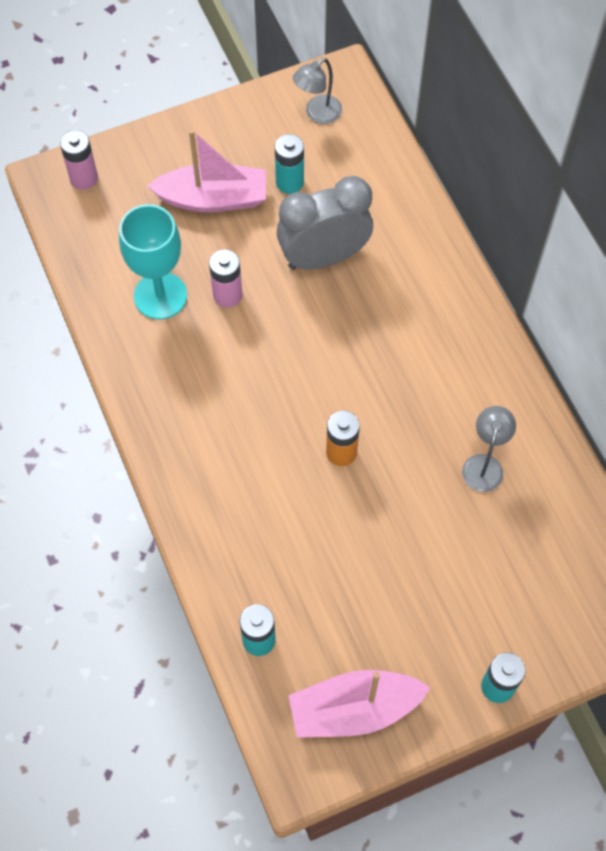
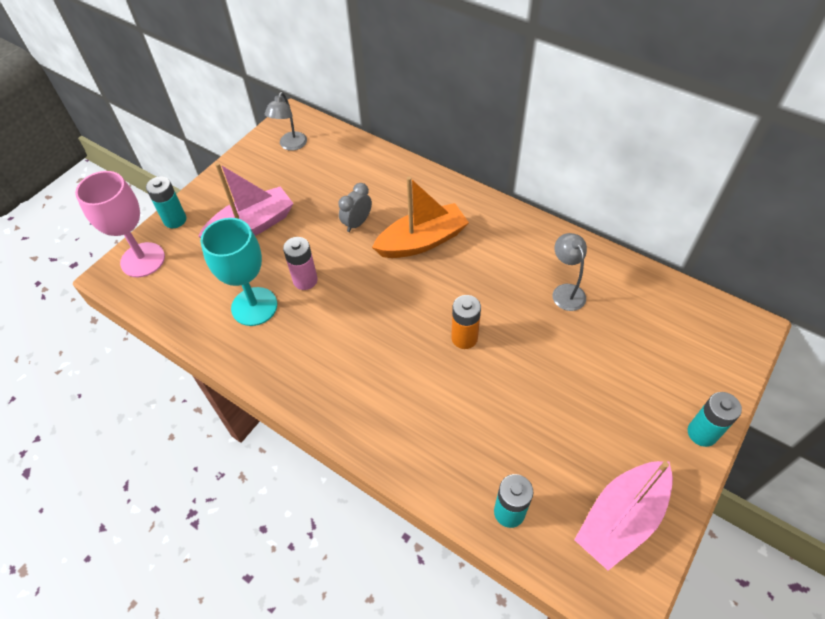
camera: 30 degrees left, 10 degrees down
pink battery [60,130,98,190] -> pink goblet [75,171,165,277]
turquoise battery [275,134,304,194] -> turquoise battery moved to [146,176,186,228]
grey clock [277,176,373,270] -> grey clock [338,183,372,232], size x0.50
none -> orange boat [372,176,469,258]

